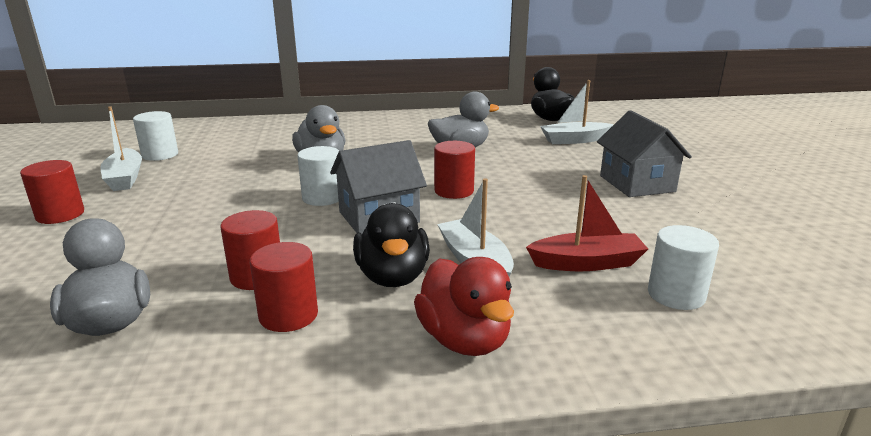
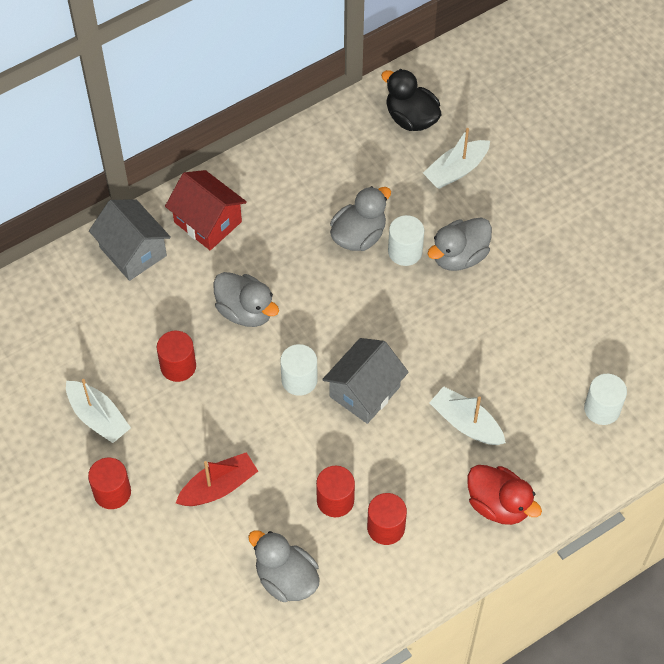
camera: 25 degrees left, 35 degrees up
white cylinder [133,111,178,161] -> white cylinder moved to [388,215,424,266]
black duck [353,203,430,287] -> none
red cylinder [434,141,475,199] -> red cylinder moved to [157,331,196,382]
red boat [526,175,648,271] -> red boat moved to [176,452,258,506]
grey house [597,110,692,197] -> grey house moved to [89,200,171,281]
none -> red house [165,170,247,250]
none -> grey duck [427,217,492,271]

